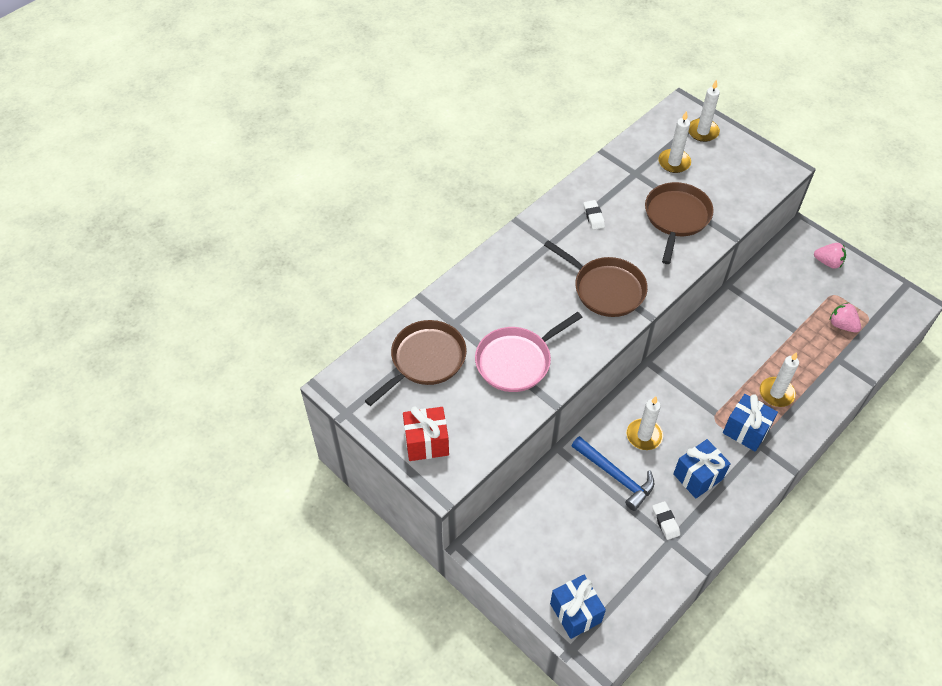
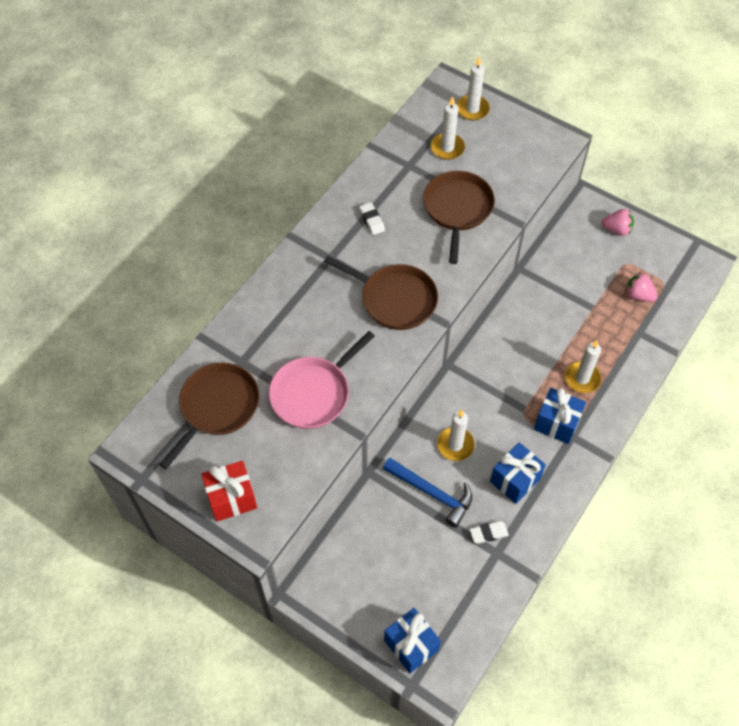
camera: 10 degrees left, 5 degrees up
white eraser [652,501,680,540] -> white eraser turned 75 degrees counterclockwise [470,521,509,544]

